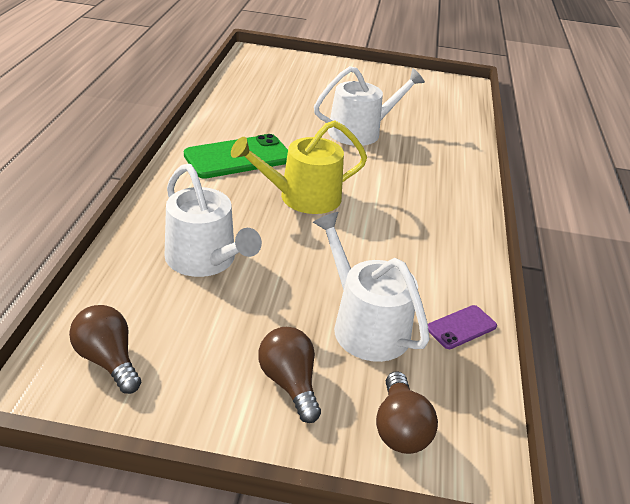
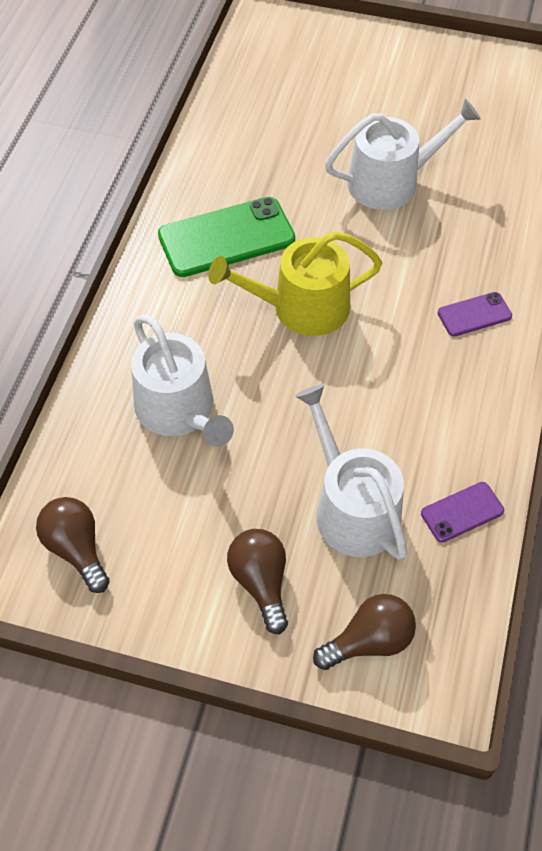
camera: 10 degrees right, 20 degrees up
brown light bulb [376,371,438,454] -> brown light bulb turned 120 degrees counterclockwise [313,594,416,670]
none -> purple phone [438,292,512,336]

